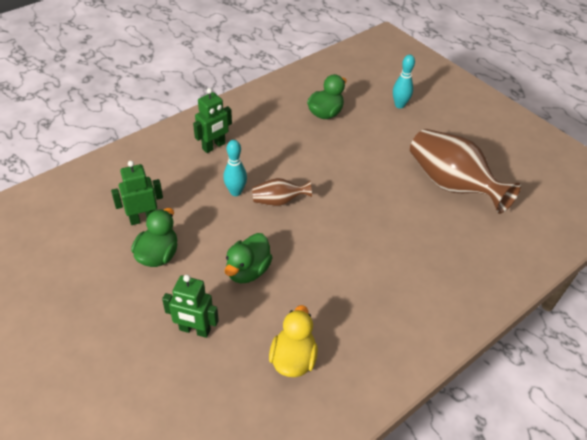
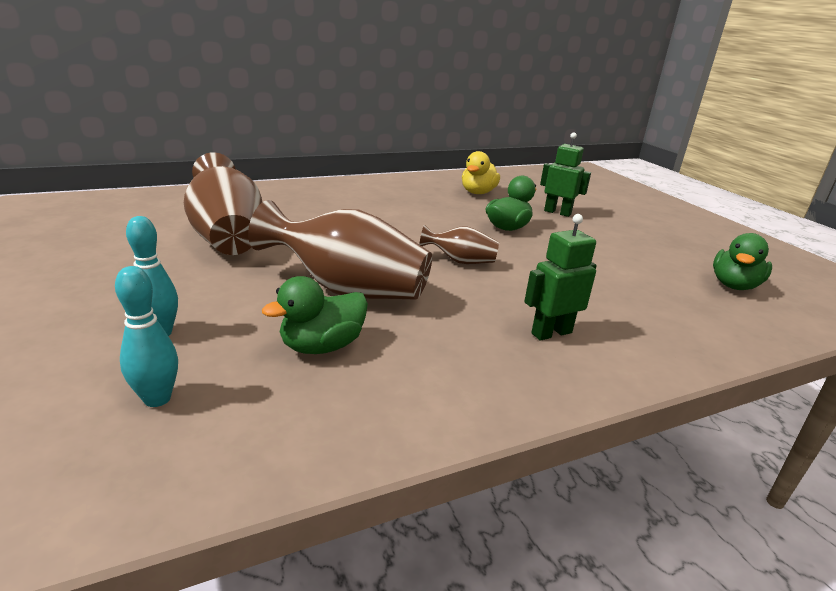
camera: 165 degrees left, 20 degrees down
green robot [111,161,163,225] -> none
green duck [131,208,177,267] -> green duck moved to [713,233,772,290]
turquoise bowling pin [223,140,247,196] -> turquoise bowling pin moved to [115,266,178,407]
none -> brown vase [248,200,432,300]

